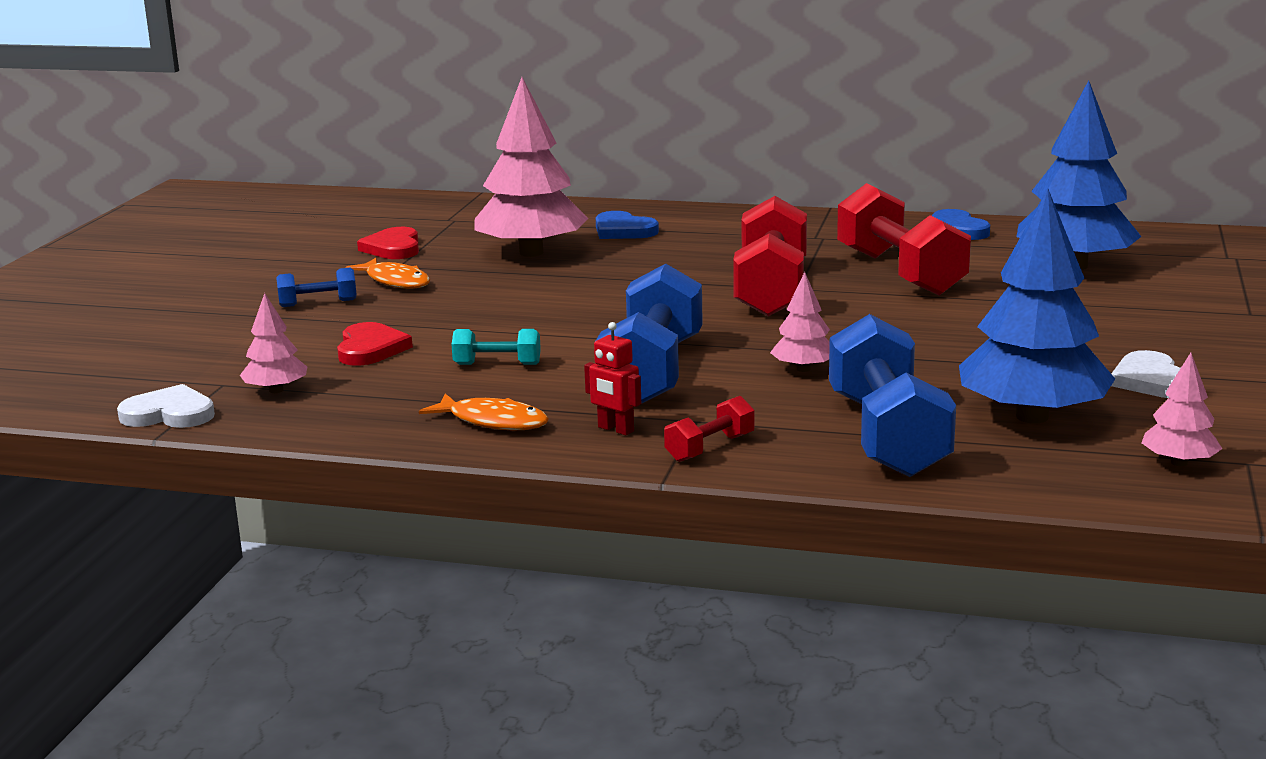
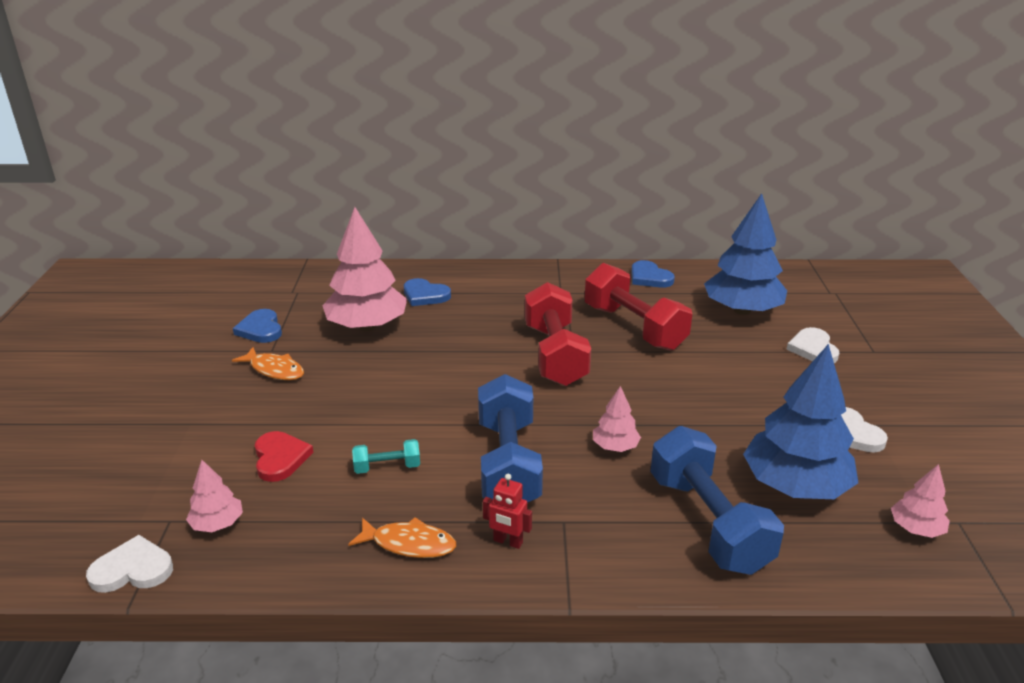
camera: 15 degrees left, 10 degrees up
blue dumbbell [276,268,357,307] -> none
red heart [357,227,419,259] -> blue heart [233,309,282,343]
red dumbbell [664,396,755,462] -> none
none -> white heart [786,327,839,363]

